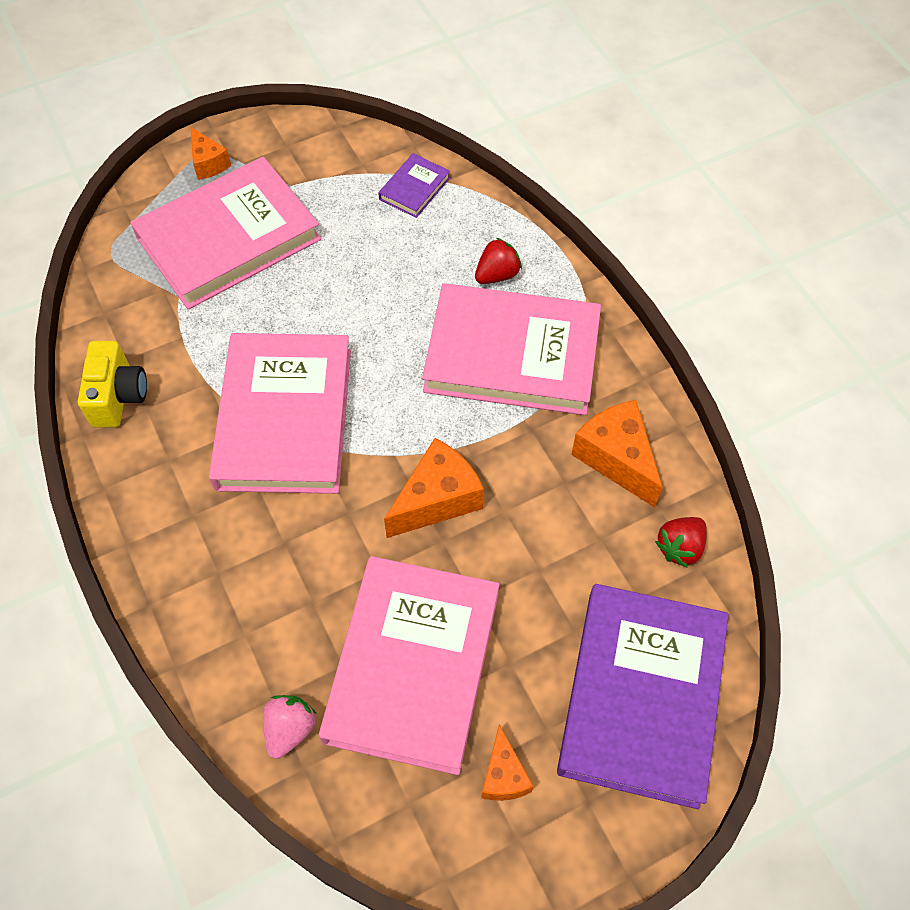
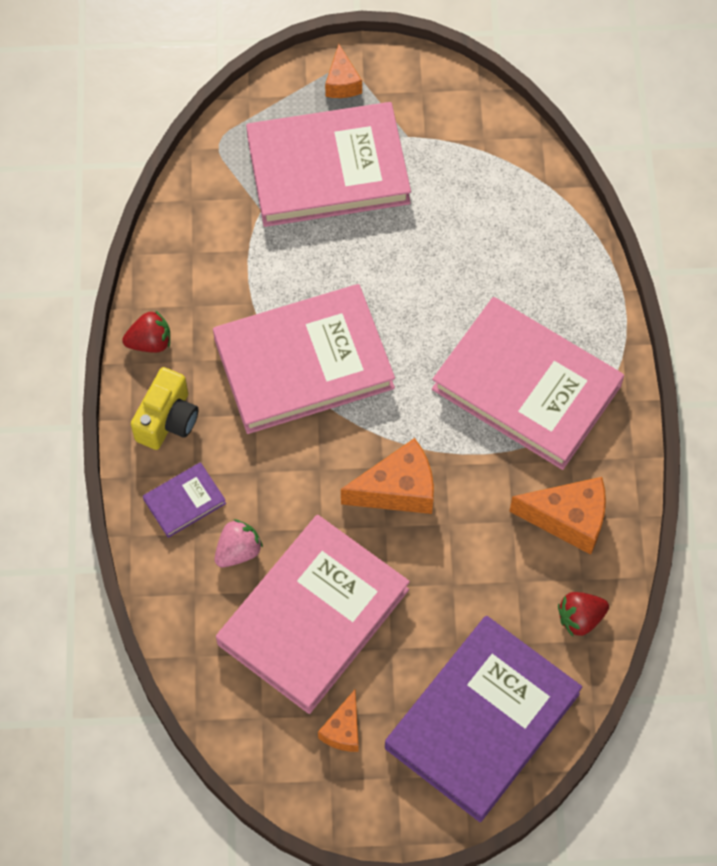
camera: 25 degrees right, 5 degrees up
yellow camera [78,341,147,428] -> yellow camera moved to [131,367,198,450]
pink book [209,333,351,494] -> pink book turned 45 degrees clockwise [213,284,395,434]
pink strawberry [263,695,317,759] -> pink strawberry moved to [214,519,263,568]
purple book [378,153,450,218] -> purple book moved to [143,462,226,538]
red strawberry [475,238,522,284] -> red strawberry moved to [122,310,170,353]
orange cheese [571,400,663,508] -> orange cheese turned 105 degrees clockwise [509,477,606,555]

